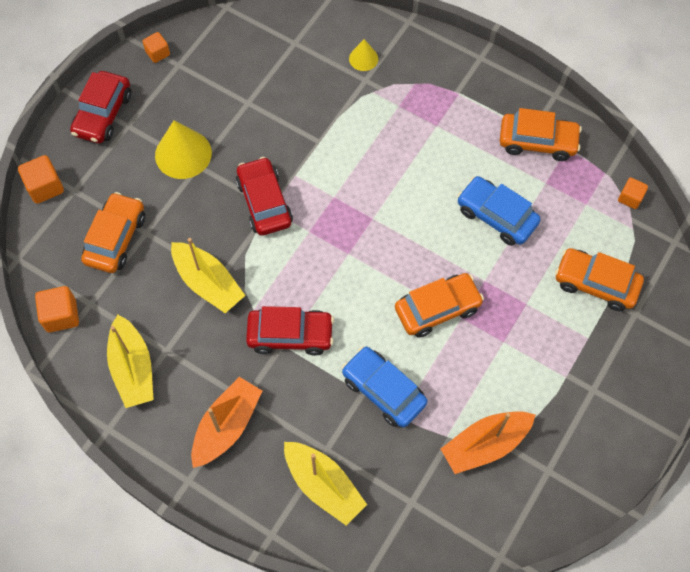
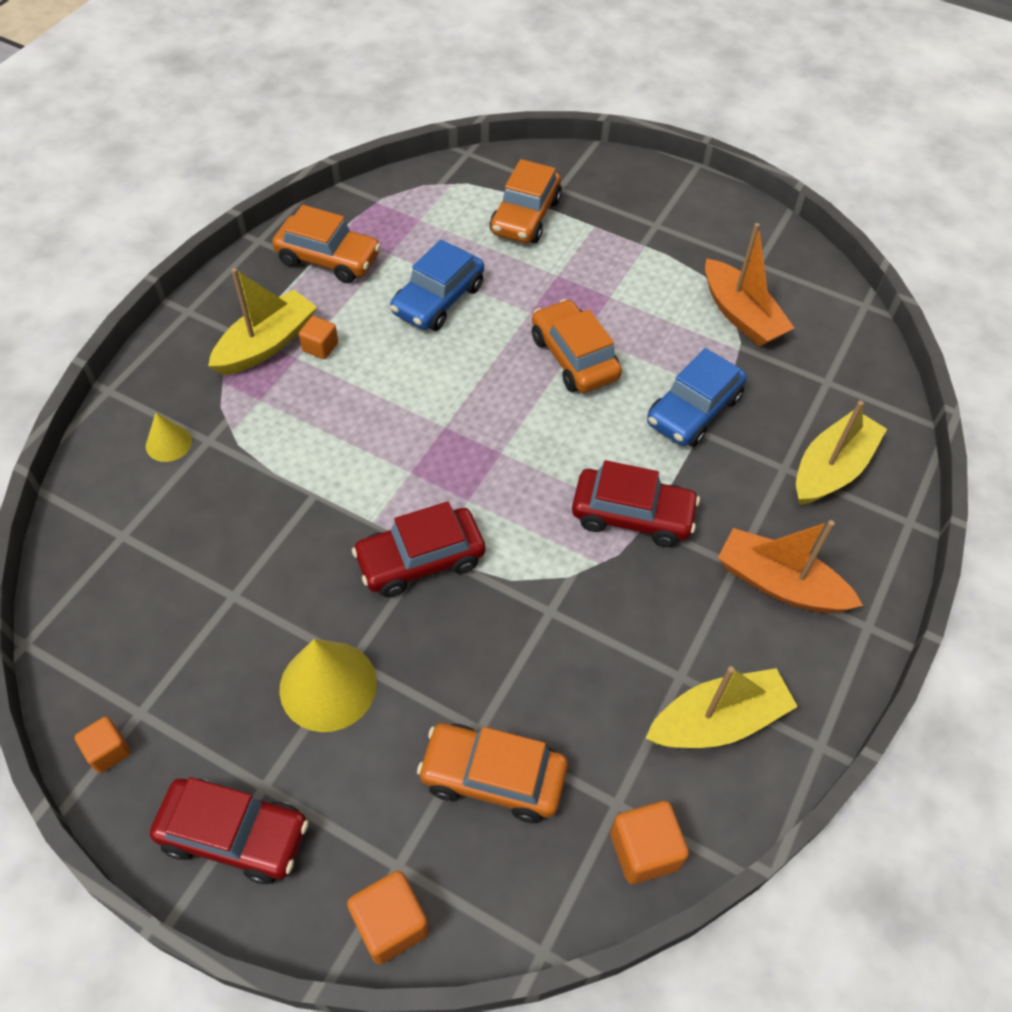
camera: 95 degrees left, 10 degrees down
yellow boat [171,238,245,313] -> yellow boat moved to [208,268,317,375]
red car [246,306,334,356] -> red car turned 105 degrees clockwise [572,460,700,547]
orange car [500,108,582,161] -> orange car turned 105 degrees clockwise [272,205,381,283]
orange cube [618,178,648,209] -> orange cube moved to [299,316,338,359]

